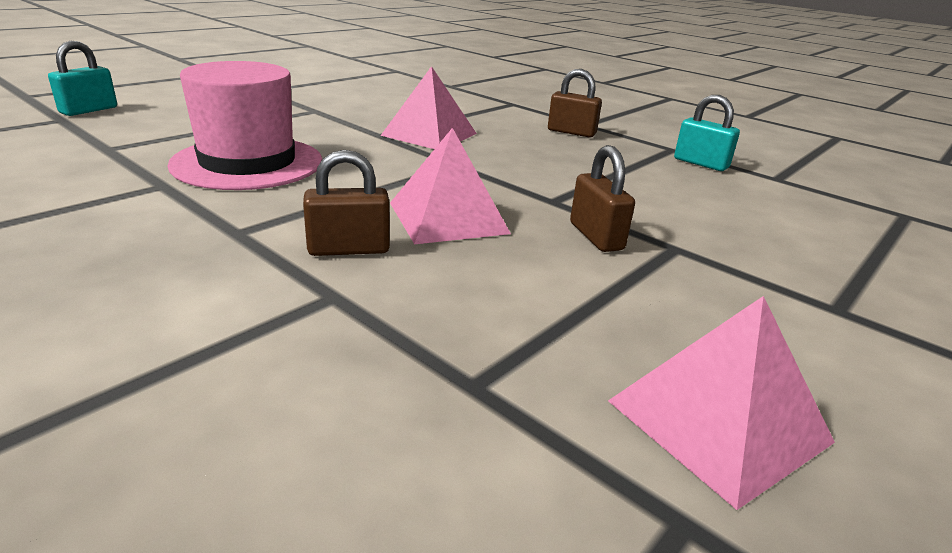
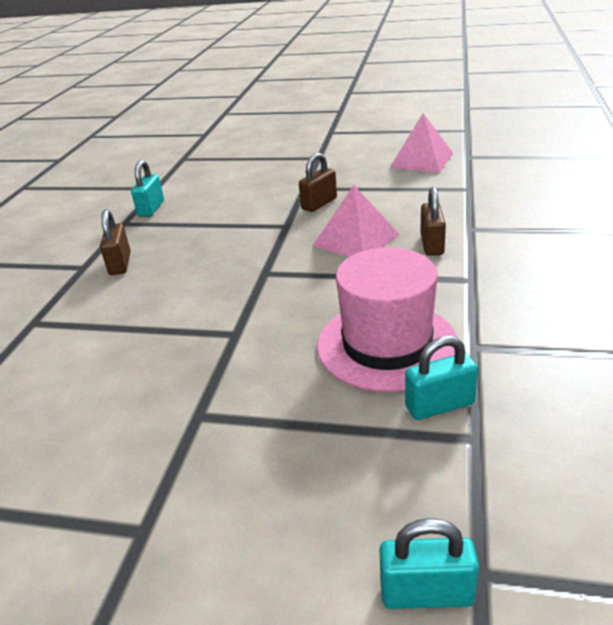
camera: 115 degrees left, 5 degrees up
brown padlock [303,150,390,256] -> brown padlock turned 45 degrees clockwise [420,187,446,256]
pink pyramid [380,66,477,149] -> none
none -> turquoise padlock [405,336,478,420]

